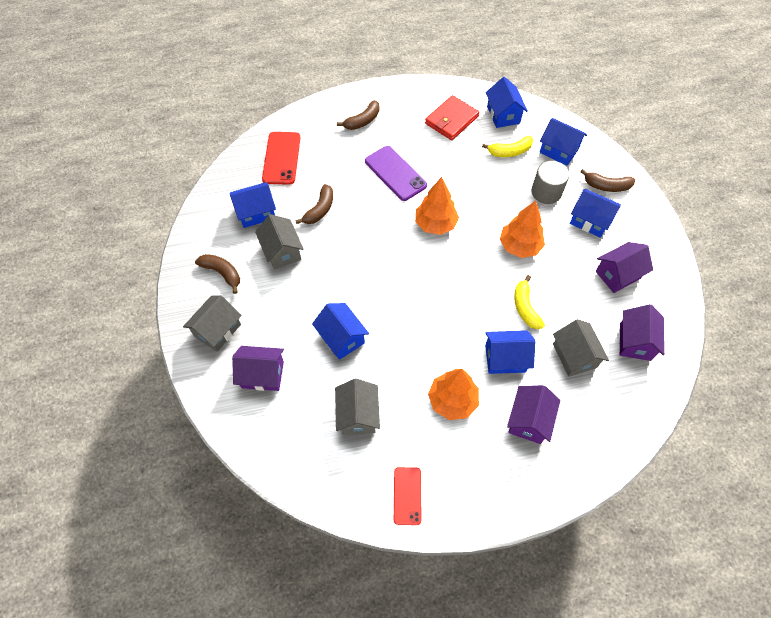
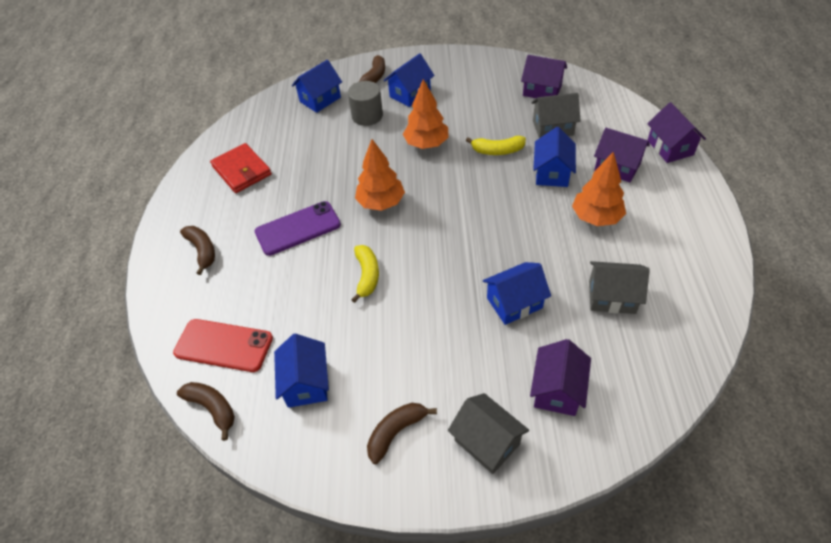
camera: 75 degrees left, 10 degrees down
grey house [255,214,304,270] -> none
brown banana [295,184,333,224] -> brown banana moved to [177,382,235,441]
red phone [394,467,421,525] -> none
yellow banana [482,136,533,157] -> yellow banana moved to [351,245,379,303]
blue house [486,77,528,128] -> none
purple house [596,242,653,293] -> purple house moved to [647,102,706,163]

